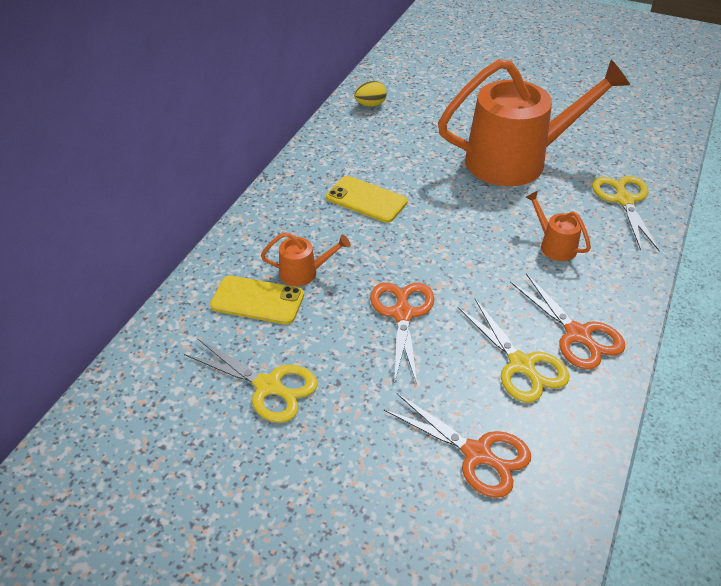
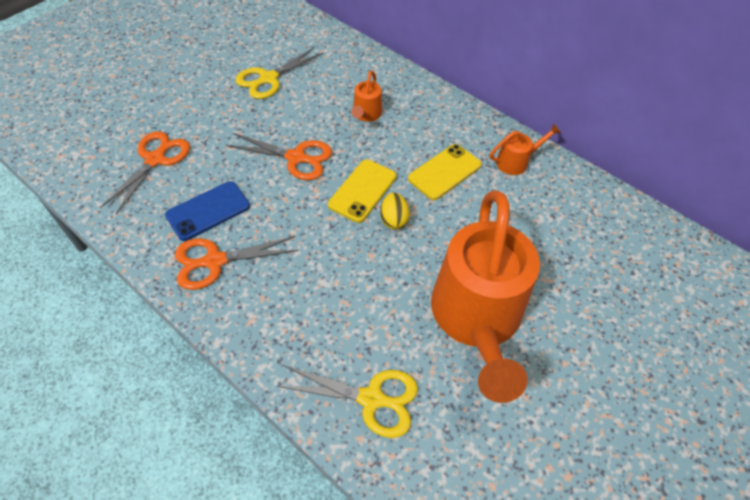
camera: 105 degrees right, 10 degrees up
yellow phone [210,276,304,324] -> yellow phone moved to [328,159,397,223]
yellow egg [354,81,387,107] -> yellow egg moved to [380,193,410,230]
orange scissors [384,393,531,498] -> orange scissors turned 150 degrees clockwise [100,131,190,214]
yellow scissors [458,299,569,403] -> blue phone [165,181,250,241]
orange watering can [526,191,591,261] -> orange watering can moved to [490,123,561,175]

